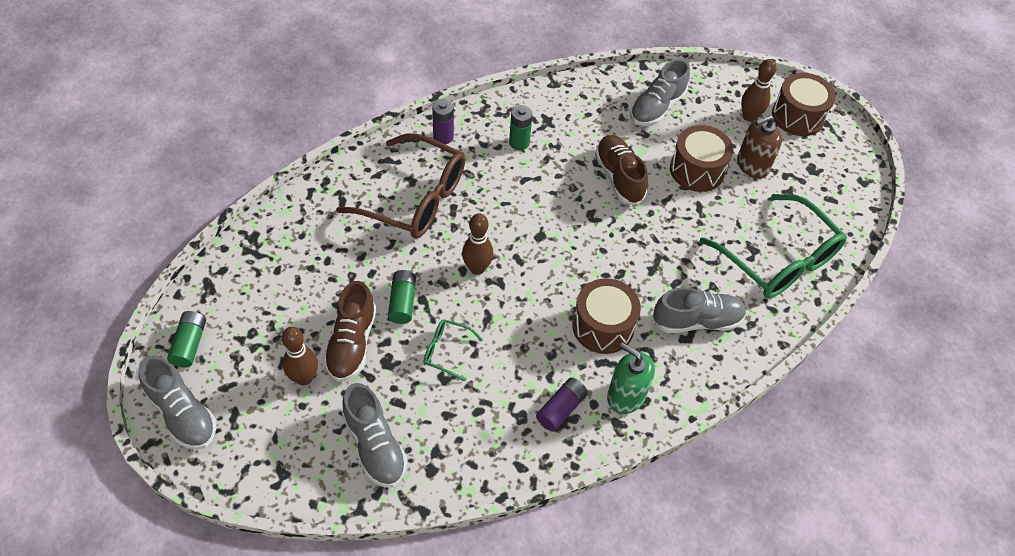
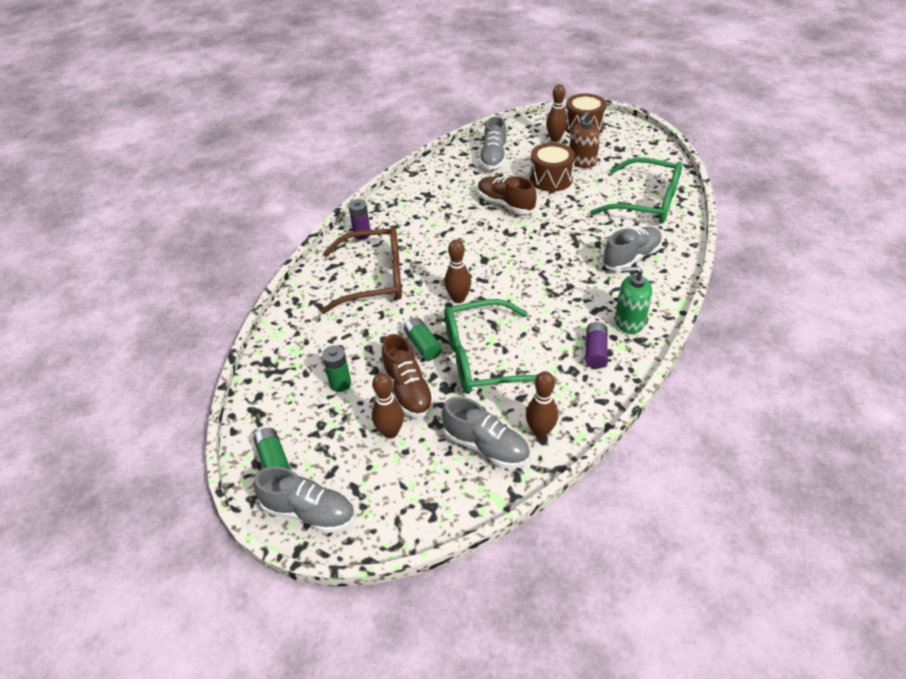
camera: 25 degrees left, 10 degrees down
green glasses [423,319,483,381] -> green glasses [444,299,556,394], size x2.28
green battery [509,105,533,150] -> green battery moved to [322,345,351,392]
brown drum [572,278,641,354] -> none
none -> brown bowling pin [526,371,558,438]

